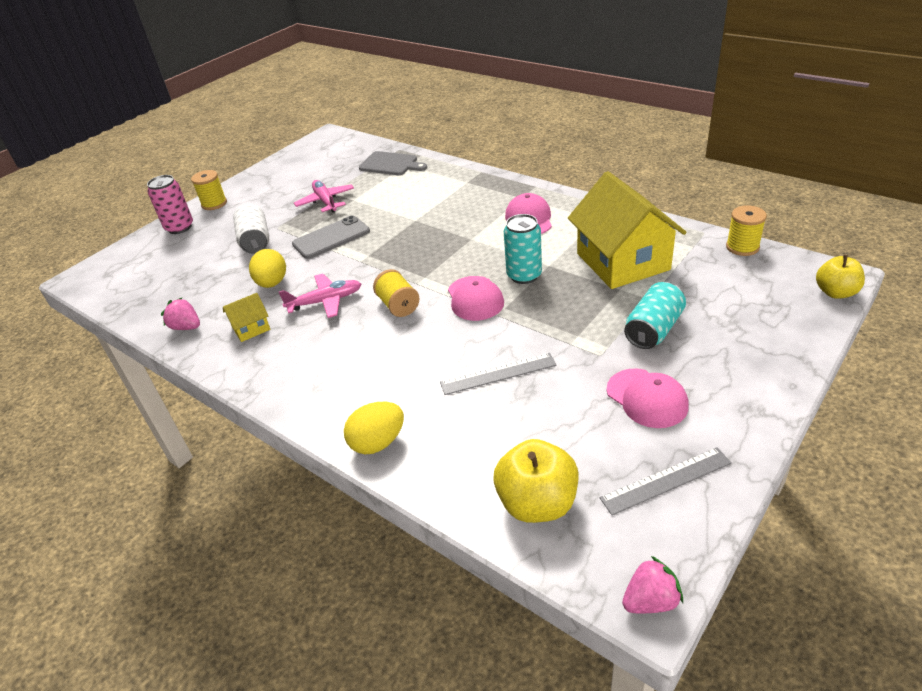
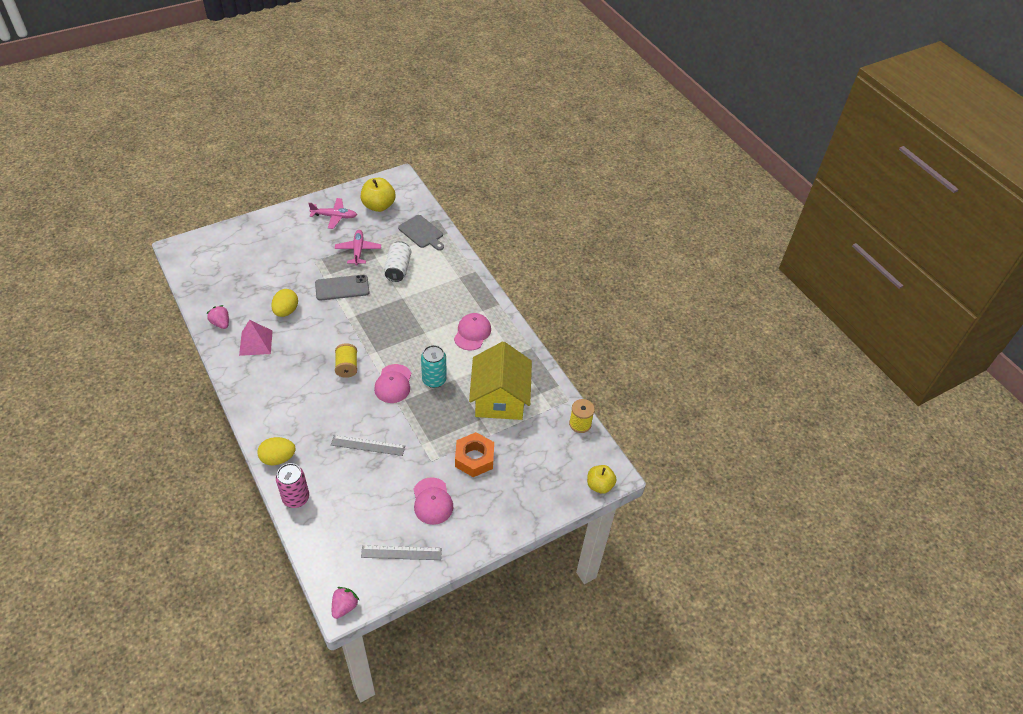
camera: 15 degrees right, 10 degrees up
pink can [147,175,193,234] -> pink can moved to [276,463,309,508]
yellow spool [191,170,227,210] -> none
yellow house [223,293,270,342] -> pink pyramid [239,320,273,356]
white can [233,204,269,254] -> white can moved to [384,241,411,282]
pink plane [279,273,361,318] -> pink plane moved to [308,198,357,229]
yellow apple [493,439,578,523] -> yellow apple moved to [361,178,396,212]
pink strawberry [622,556,683,613] -> pink strawberry turned 60 degrees counterclockwise [332,587,360,619]
turquoise can [624,282,686,349] -> orange nut [455,432,494,477]

